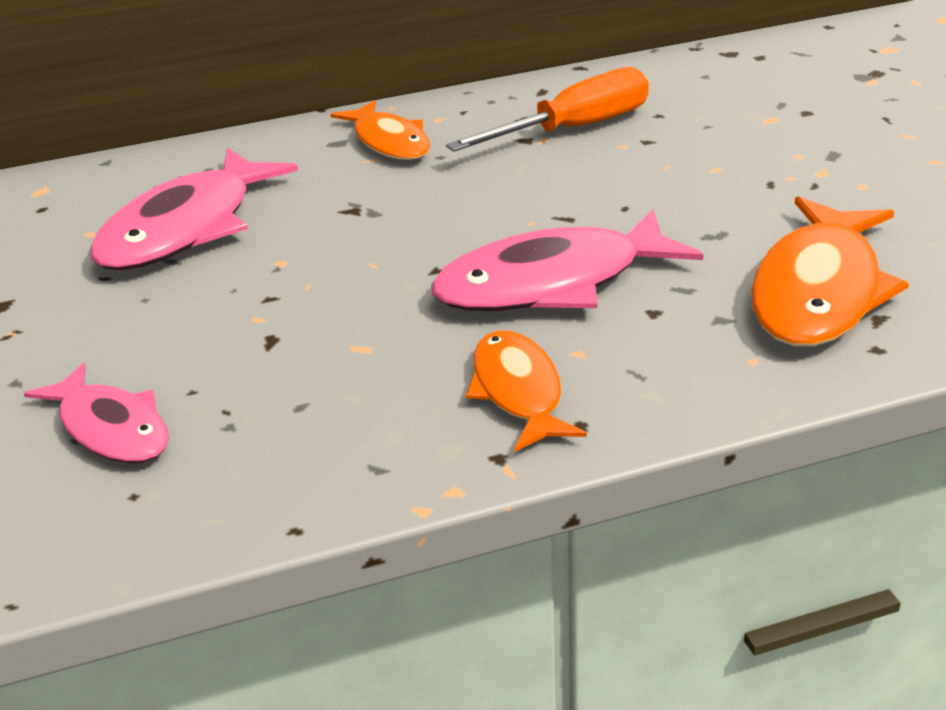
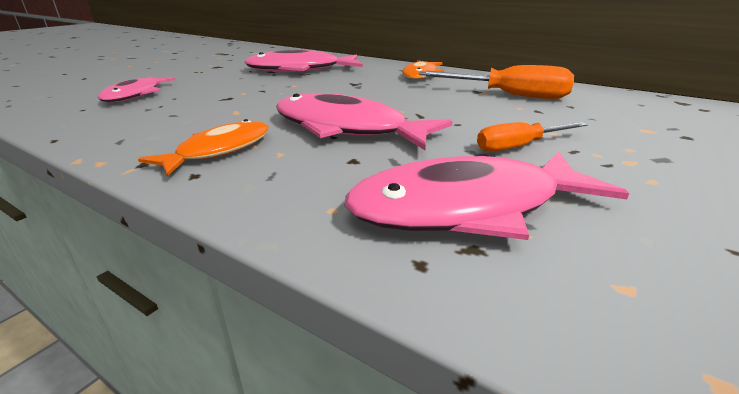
camera: 50 degrees right, 5 degrees down
orange fish [751,196,909,346] -> pink fish [345,151,629,240]
none -> orange screwdriver [477,122,588,152]

